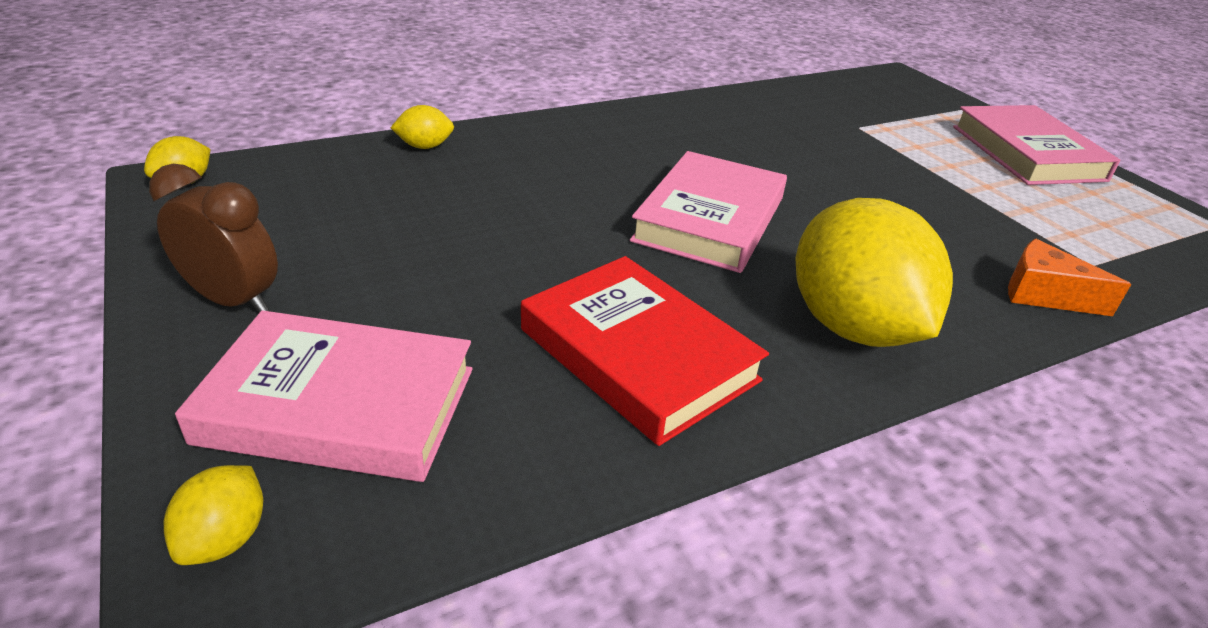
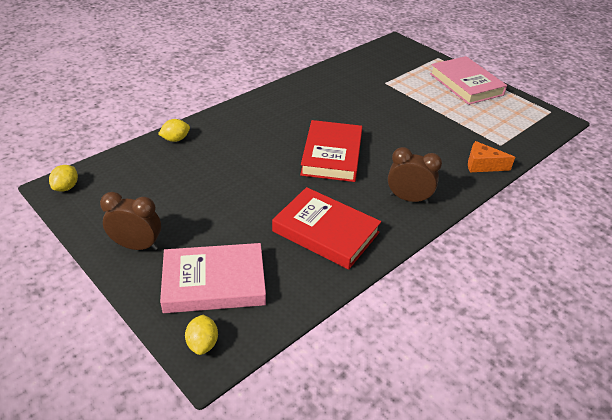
camera: 15 degrees left, 5 degrees up
pink book [630,151,787,273] -> red book [300,120,362,182]
yellow lemon [795,198,953,347] -> brown clock [388,147,442,203]

